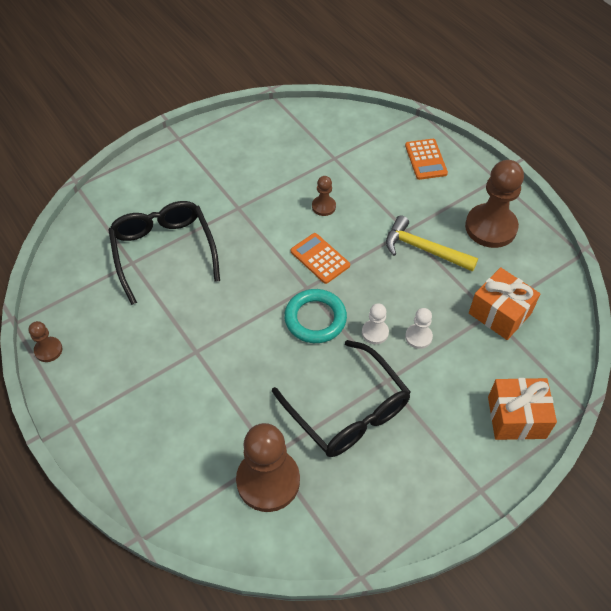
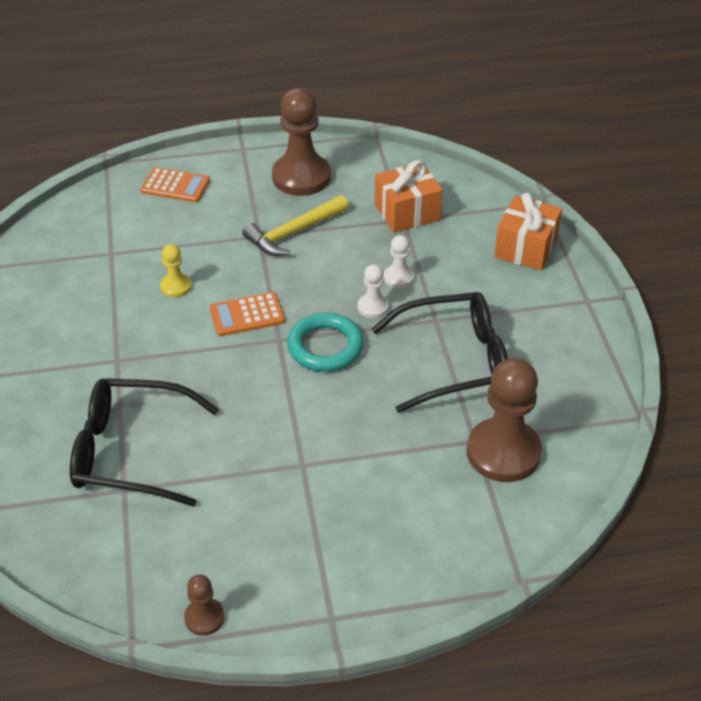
camera: 65 degrees left, 10 degrees down
brown pawn [312,176,336,216] -> yellow pawn [160,244,192,298]

